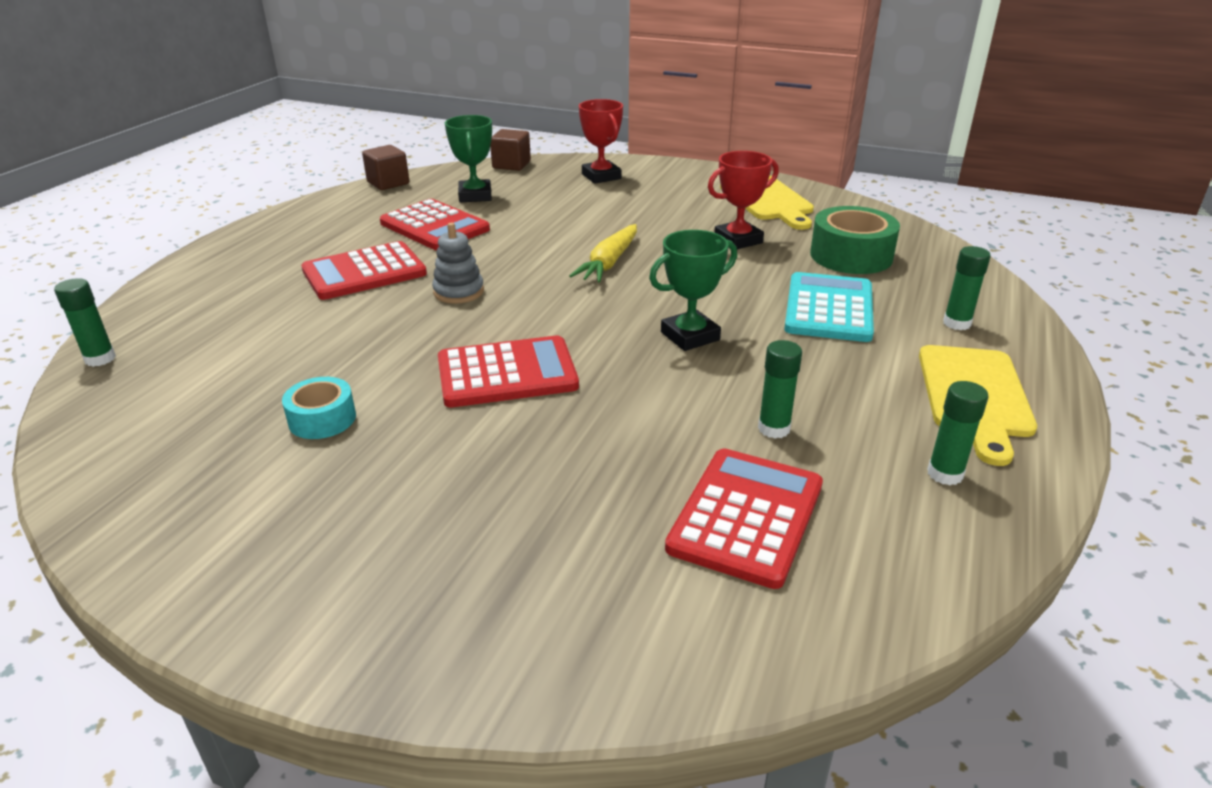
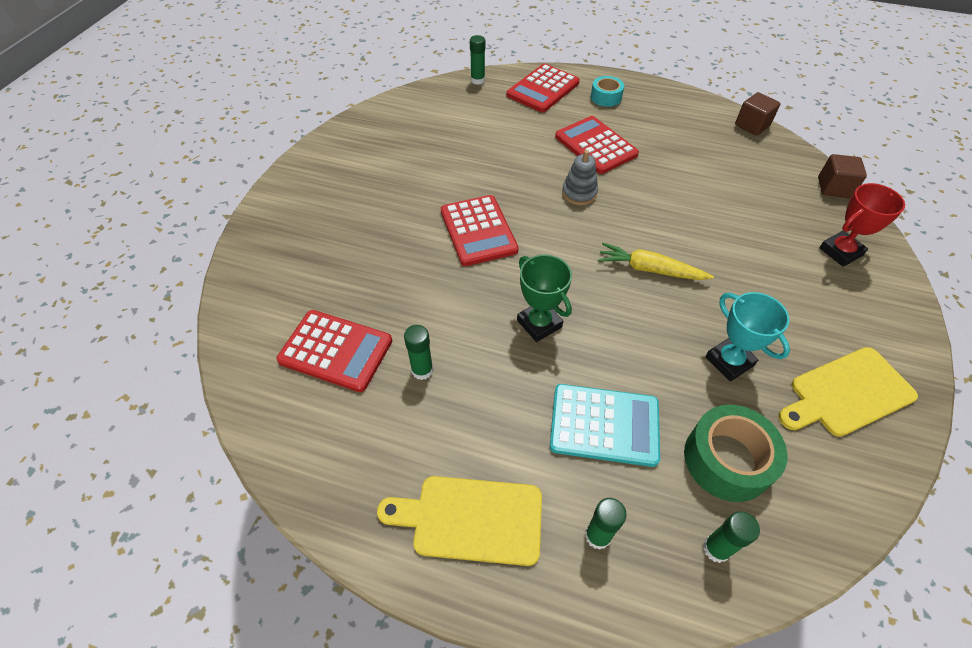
camera: 85 degrees right, 20 degrees up
turquoise tape [282,377,356,439] -> turquoise tape moved to [591,76,624,107]
red calculator [380,199,490,250] -> red calculator moved to [507,64,580,112]
green trophy [445,115,492,202] -> none
red trophy [708,151,779,249] -> turquoise trophy [705,292,790,381]
green glue stick [927,381,988,485] -> green glue stick moved to [703,511,760,563]

